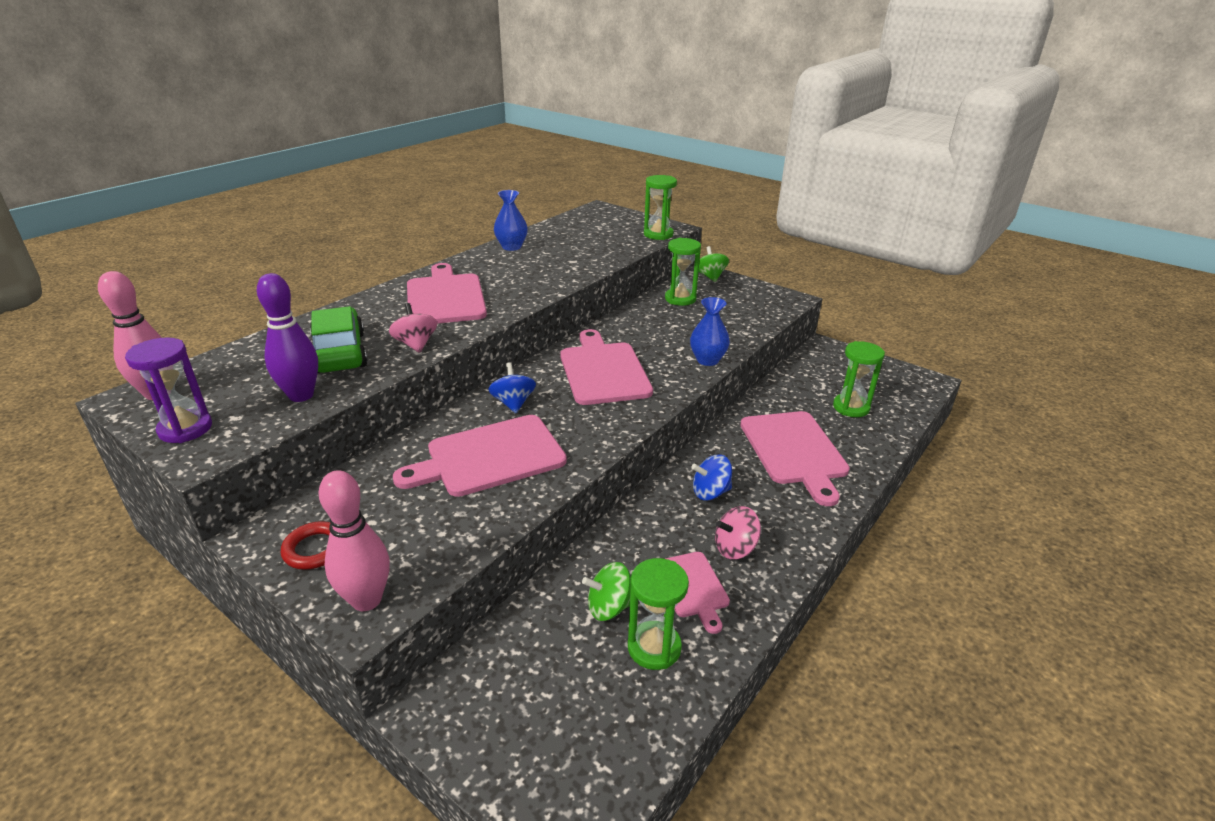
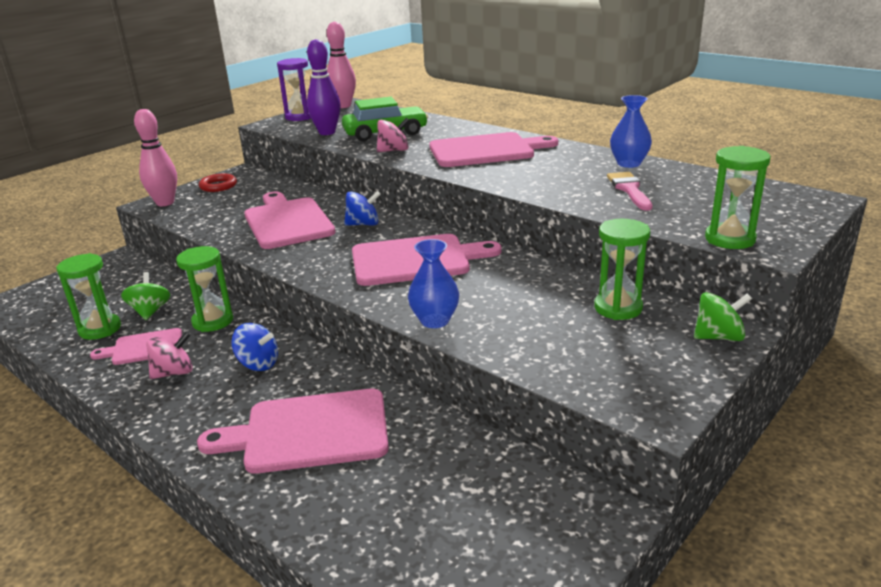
camera: 95 degrees right, 5 degrees down
blue spinning top [691,454,732,500] -> blue spinning top turned 120 degrees clockwise [231,323,278,371]
pink spinning top [715,506,761,559] -> pink spinning top turned 75 degrees clockwise [146,332,193,379]
green hourglass [833,341,885,417] -> green hourglass moved to [176,246,233,332]
none -> pink brush [607,172,652,211]

